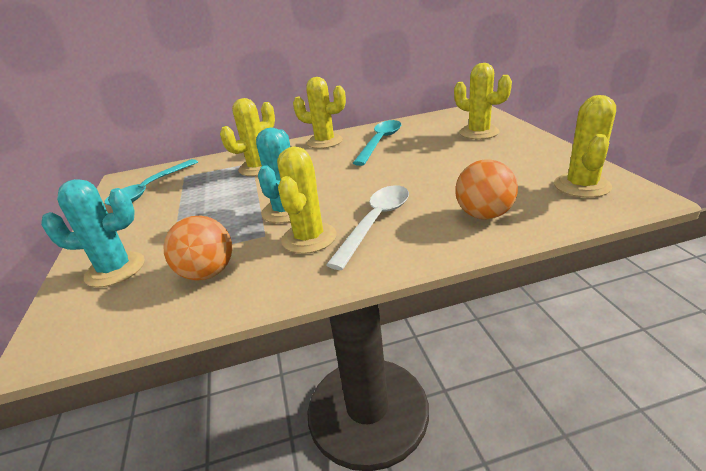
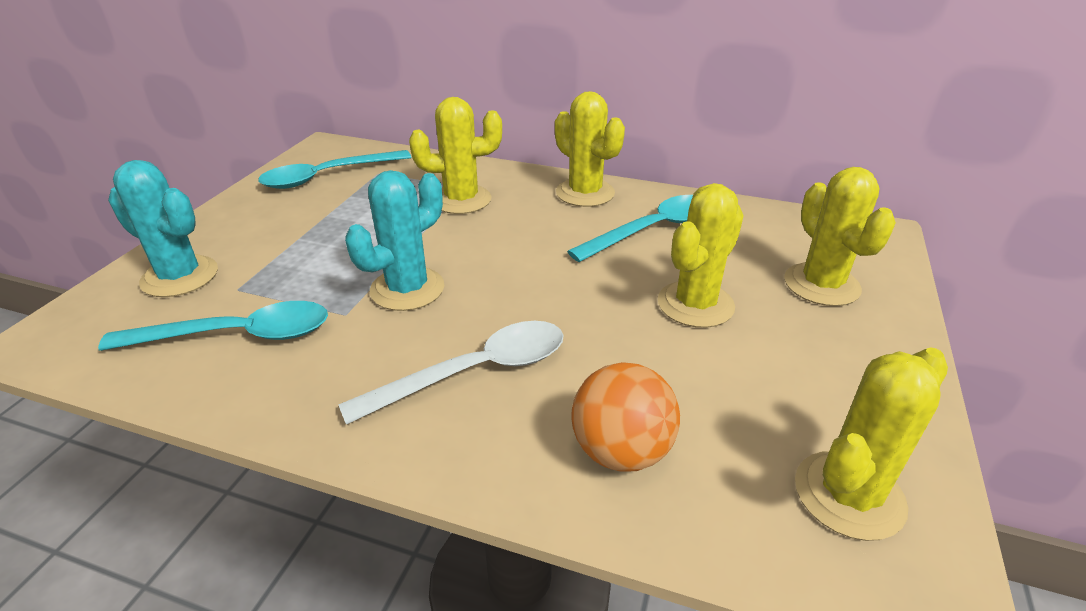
camera: 30 degrees right, 5 degrees up
orange ball [163,216,232,281] -> turquoise spoon [98,301,328,351]
yellow cactus [277,146,336,254] -> yellow cactus moved to [658,183,744,328]

